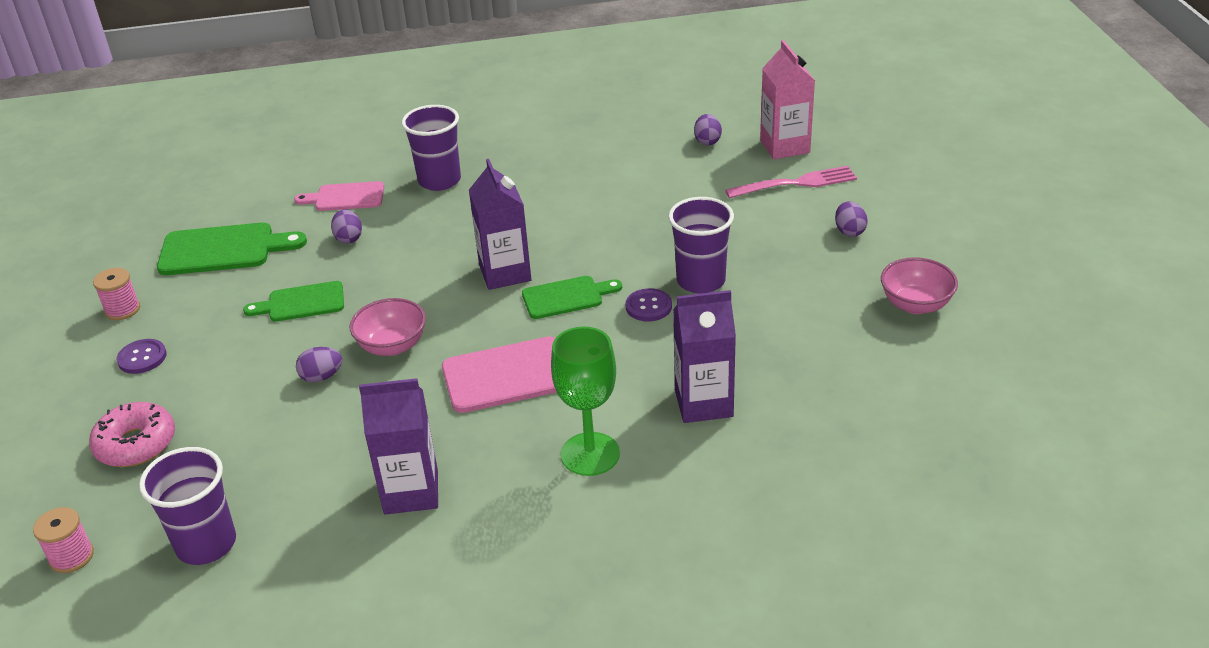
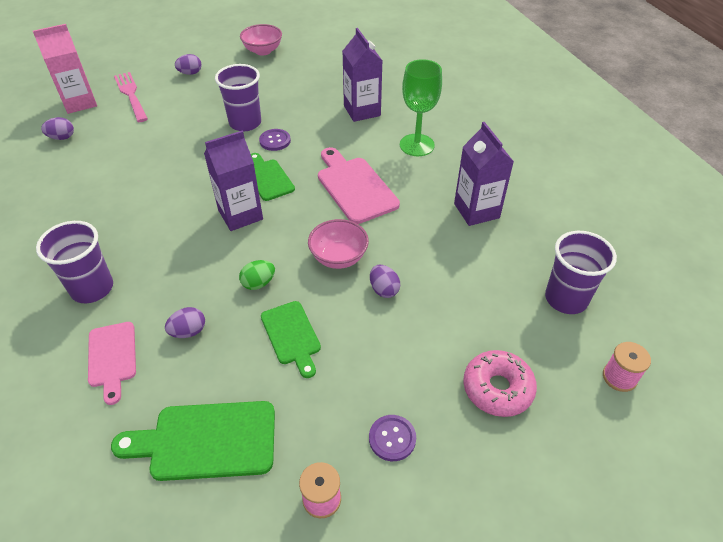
camera: 105 degrees left, 10 degrees up
green cutting board [157,222,307,275] -> green cutting board turned 75 degrees counterclockwise [111,401,275,481]
none -> green egg [239,260,275,290]

